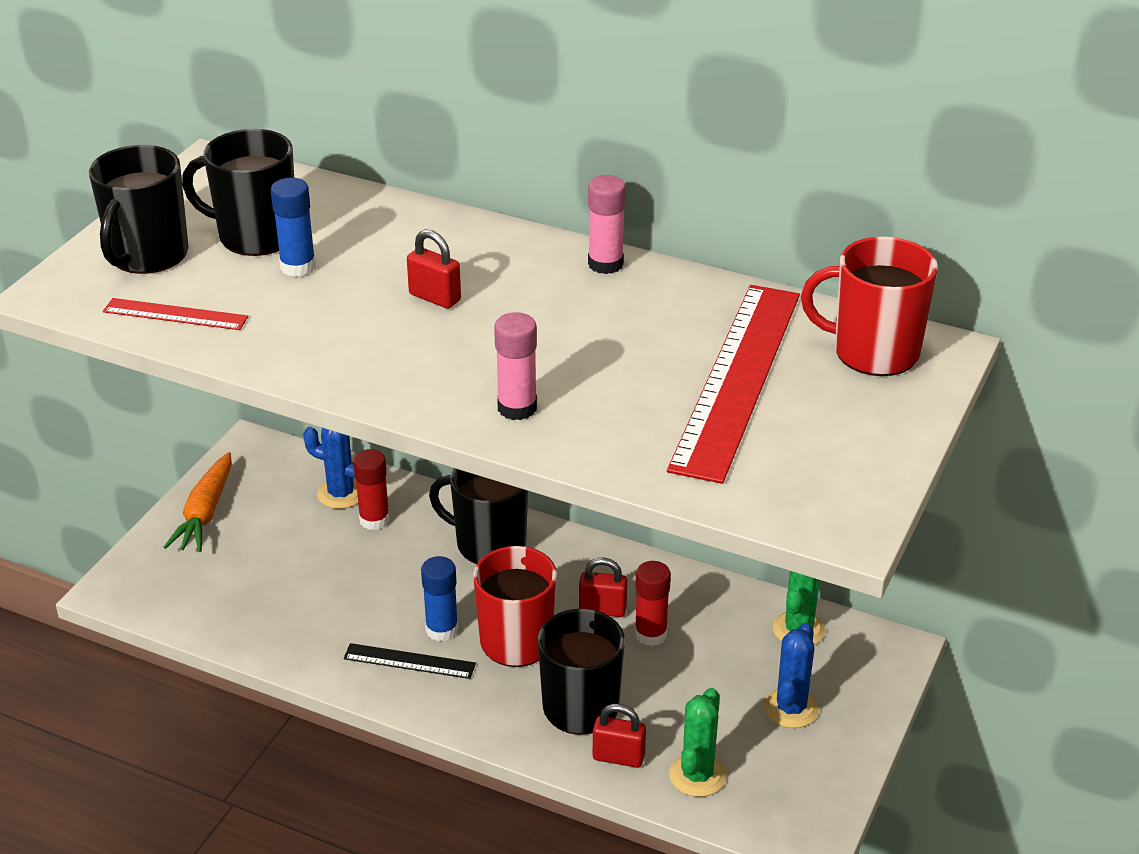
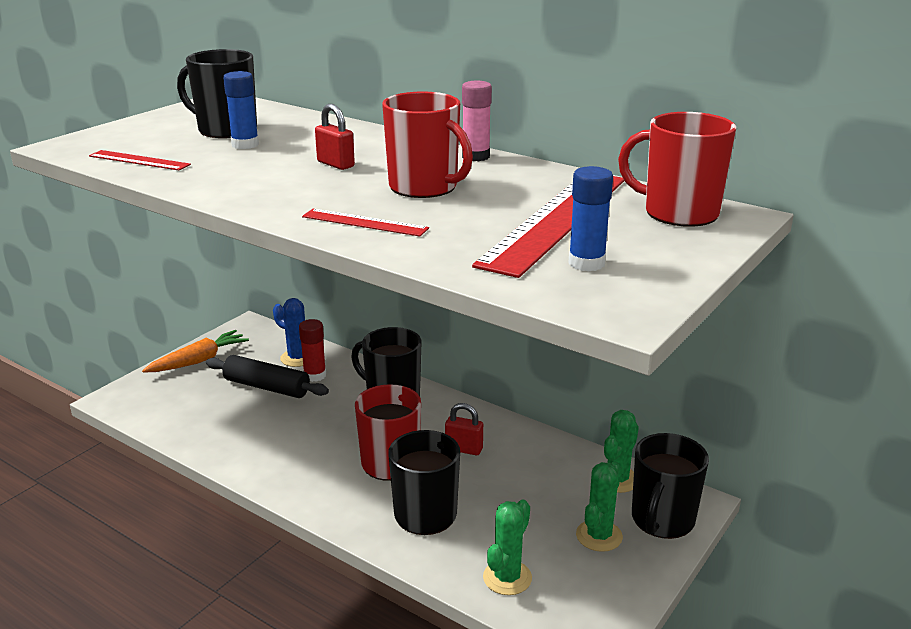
camera: 10 degrees right, 10 degrees down
black mug [89,145,189,274] -> black mug moved to [632,433,709,539]
orange carrot [164,452,232,552] -> orange carrot turned 150 degrees counterclockwise [142,330,249,372]
black ruler [344,643,476,679] -> none
blue glue stick [421,556,458,641] -> blue glue stick moved to [568,166,613,271]
pink glue stick [494,312,537,420] -> red ruler [302,209,429,236]
red padlock [593,704,646,768] -> none
red glue stick [635,561,671,646] -> none
blue cactus [764,623,819,728] -> green cactus [576,461,623,552]
none -> black rolling pin [206,355,329,398]
none -> red mug [382,92,473,198]

